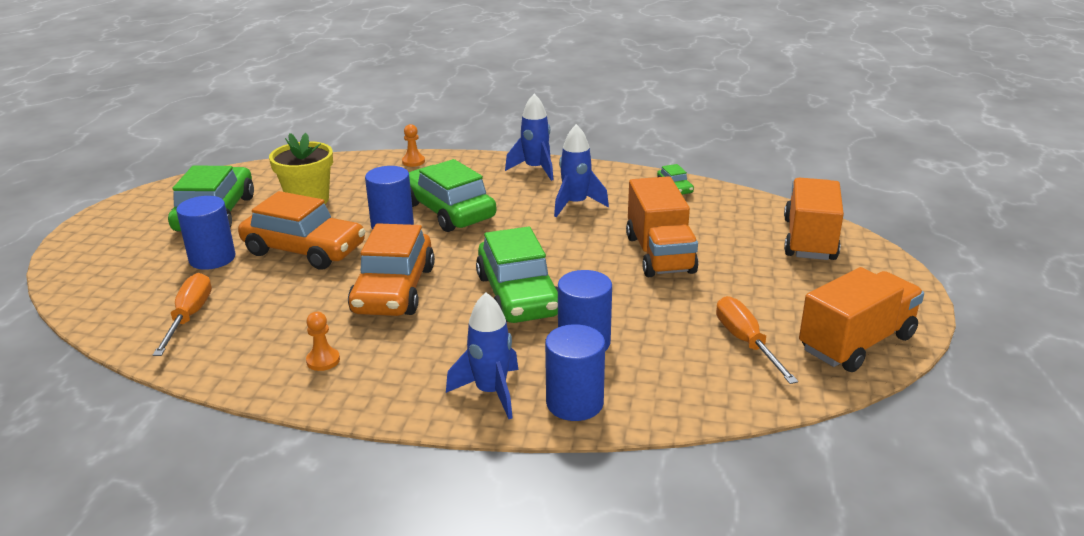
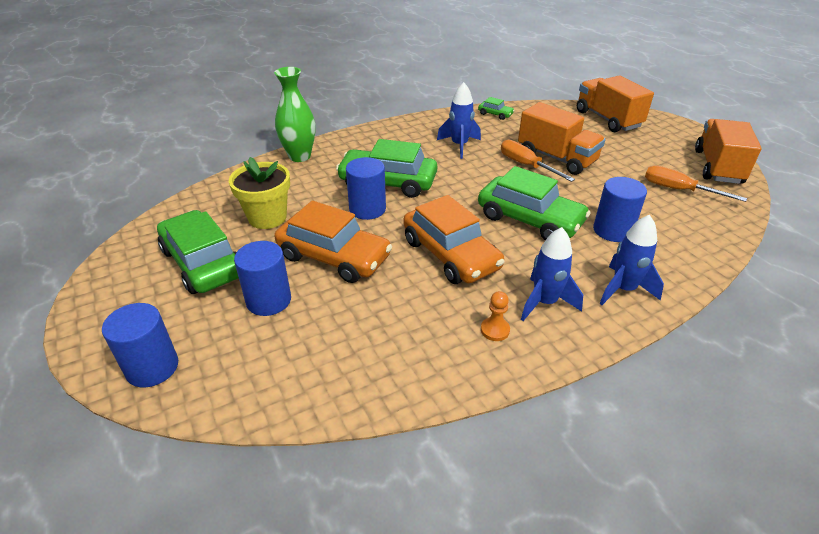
camera: 40 degrees left, 10 degrees up
orange screwdriver [153,273,212,356] -> orange screwdriver moved to [501,140,575,182]
orange car [238,191,365,269] -> orange car turned 45 degrees clockwise [275,200,392,283]
orange pawn [402,124,425,167] -> green vase [274,67,316,162]
blue rocket [505,94,554,181] -> blue rocket moved to [521,227,583,321]
blue cylinder [545,324,605,421] -> blue cylinder moved to [102,303,178,387]

